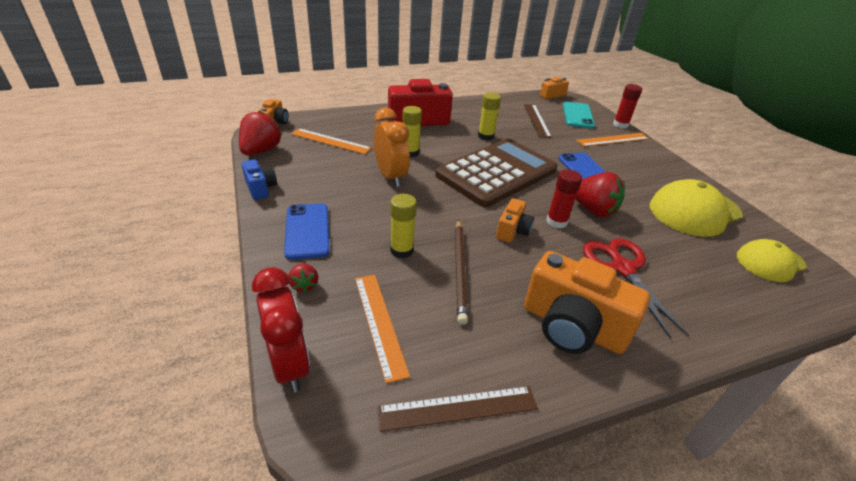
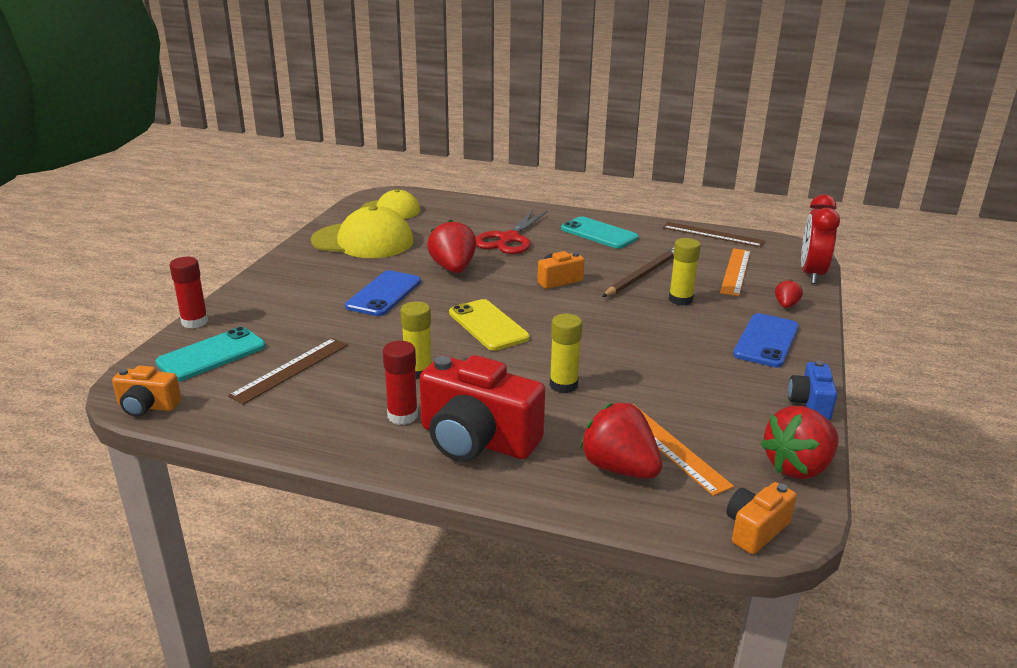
camera: 140 degrees left, 10 degrees down
orange clock [374,108,410,187] -> none
brown calculator [435,139,558,207] -> yellow phone [449,299,530,351]
orange camera [524,251,650,354] -> turquoise phone [561,216,639,249]
red glue stick [546,169,582,228] -> red glue stick moved to [383,341,418,425]
orange ruler [576,133,649,147] -> none
none -> red strawberry [580,403,662,479]

